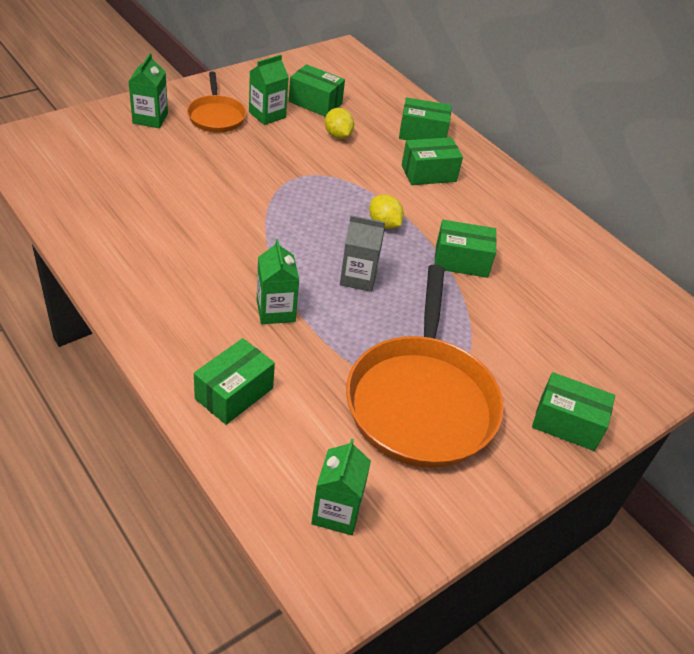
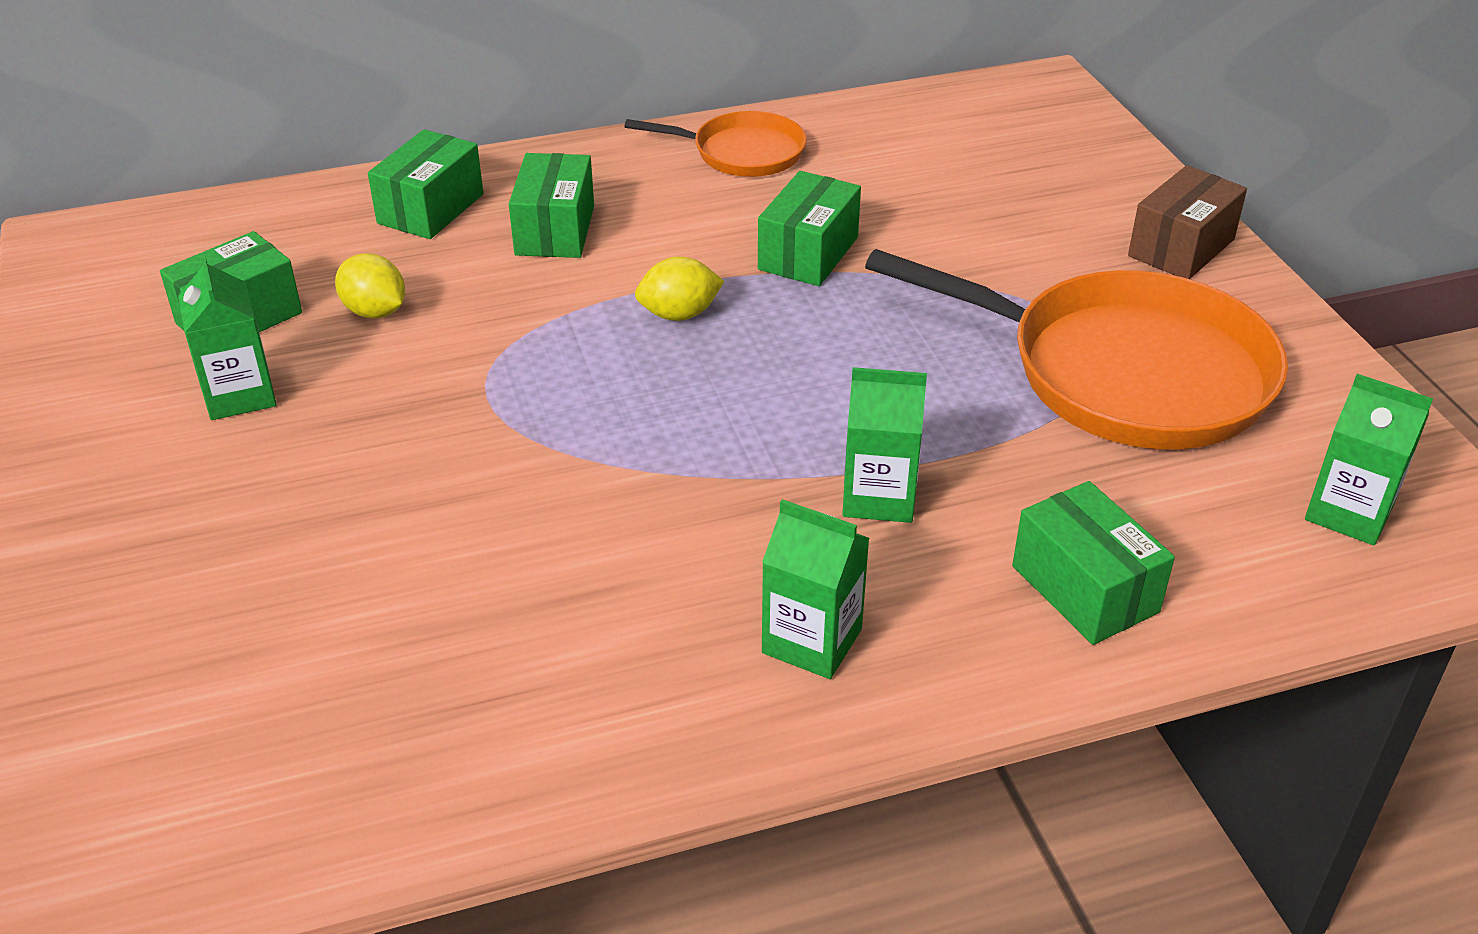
camera: 65 degrees left, 5 degrees down
green carton [128,53,168,128] -> green carton moved to [762,499,869,679]
orange pan [187,71,246,133] -> orange pan moved to [624,111,806,177]
yellow lemon [325,108,354,139] -> yellow lemon turned 45 degrees clockwise [335,253,405,318]
grey carton [340,215,385,292] -> none
green box [532,372,615,451] -> brown box [1128,165,1247,279]

